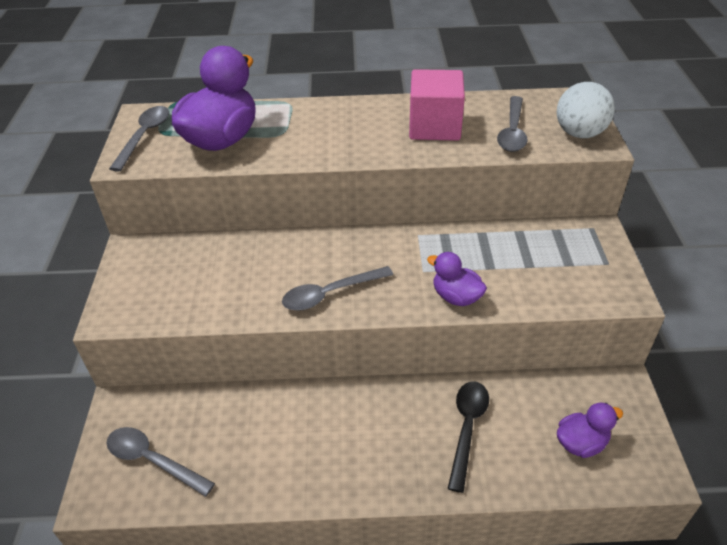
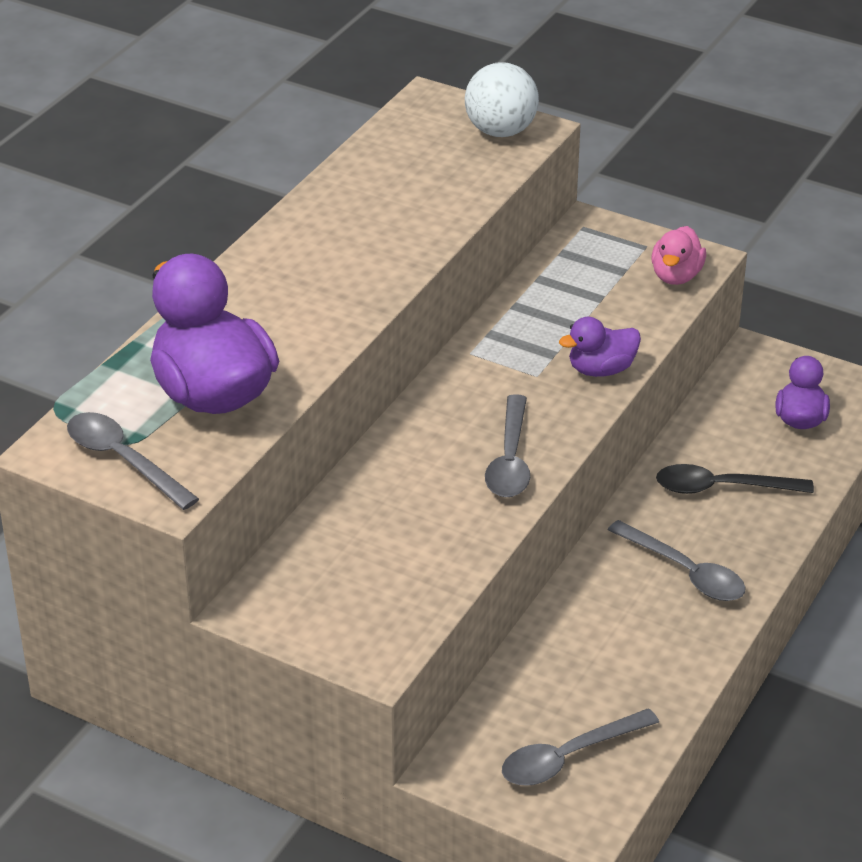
camera: 60 degrees left, 5 degrees down
pink cube [409,69,465,141] -> none
black spoon [448,382,489,493] -> black spoon turned 45 degrees counterclockwise [656,464,814,494]
grey spoon [497,96,528,152] -> grey spoon moved to [608,520,746,601]
none -> pink duck [651,226,706,285]

